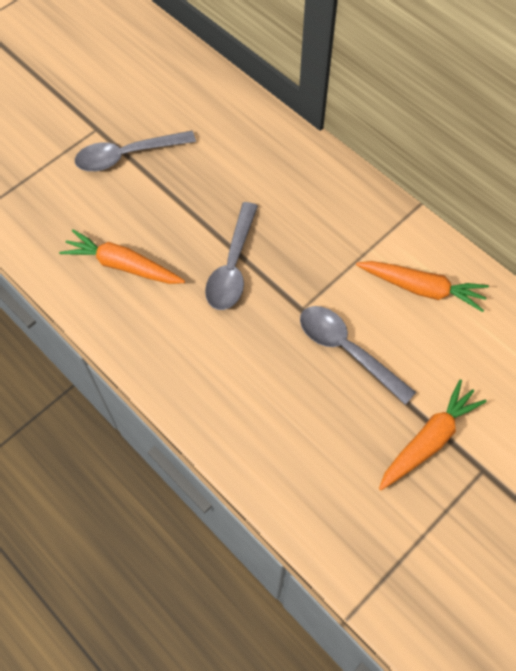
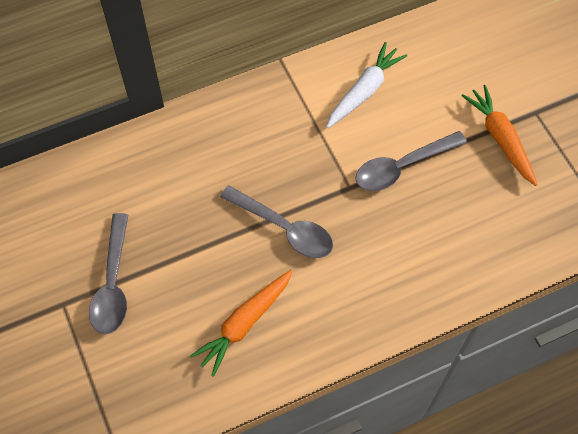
camera: 70 degrees left, 0 degrees up
orange carrot [356,261,489,312] -> white carrot [326,42,408,128]

